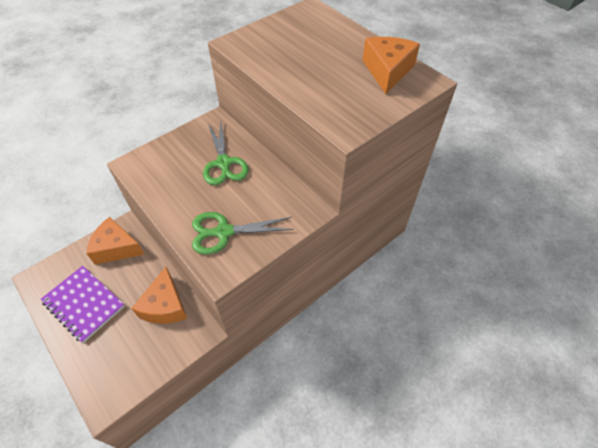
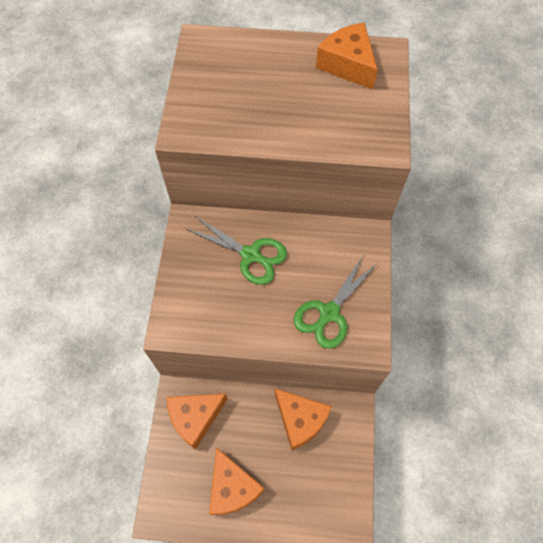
camera: 45 degrees left, 10 degrees up
purple notebook [40,266,125,343] -> orange cheese [209,447,265,515]

